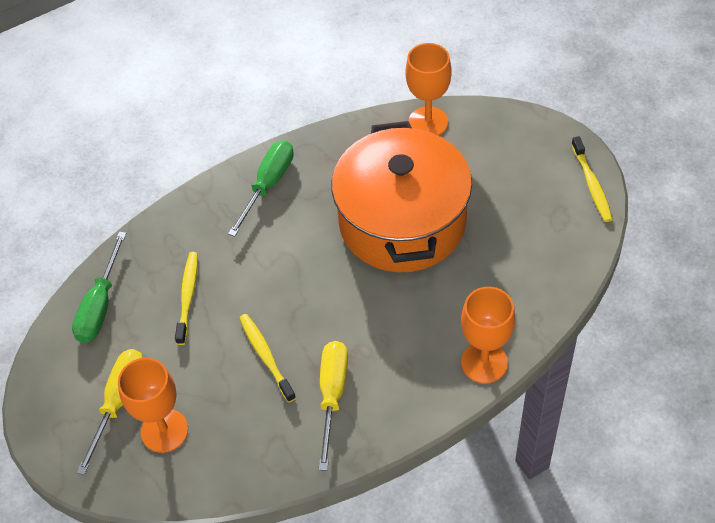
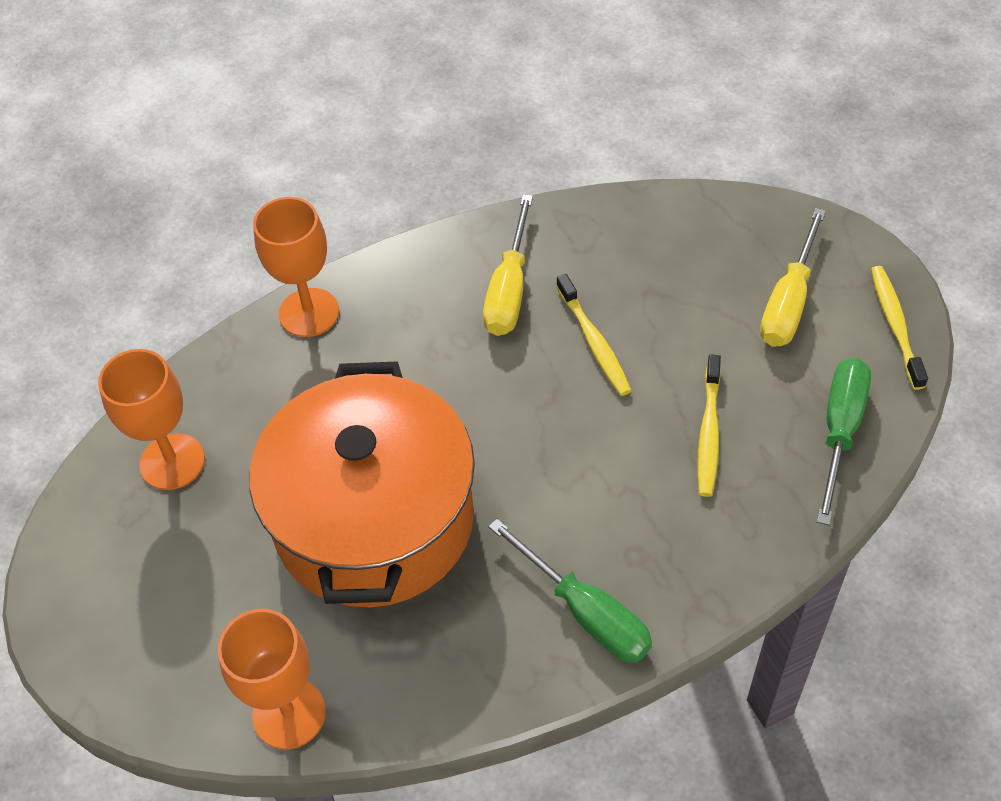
camera: 175 degrees left, 0 degrees up
orange goblet [118,358,188,453] -> orange goblet moved to [98,349,205,490]
green screwdriver [228,140,294,237] -> green screwdriver turned 75 degrees counterclockwise [488,519,652,662]
yellow toothbrush [571,136,613,222] -> yellow toothbrush moved to [871,266,928,390]

